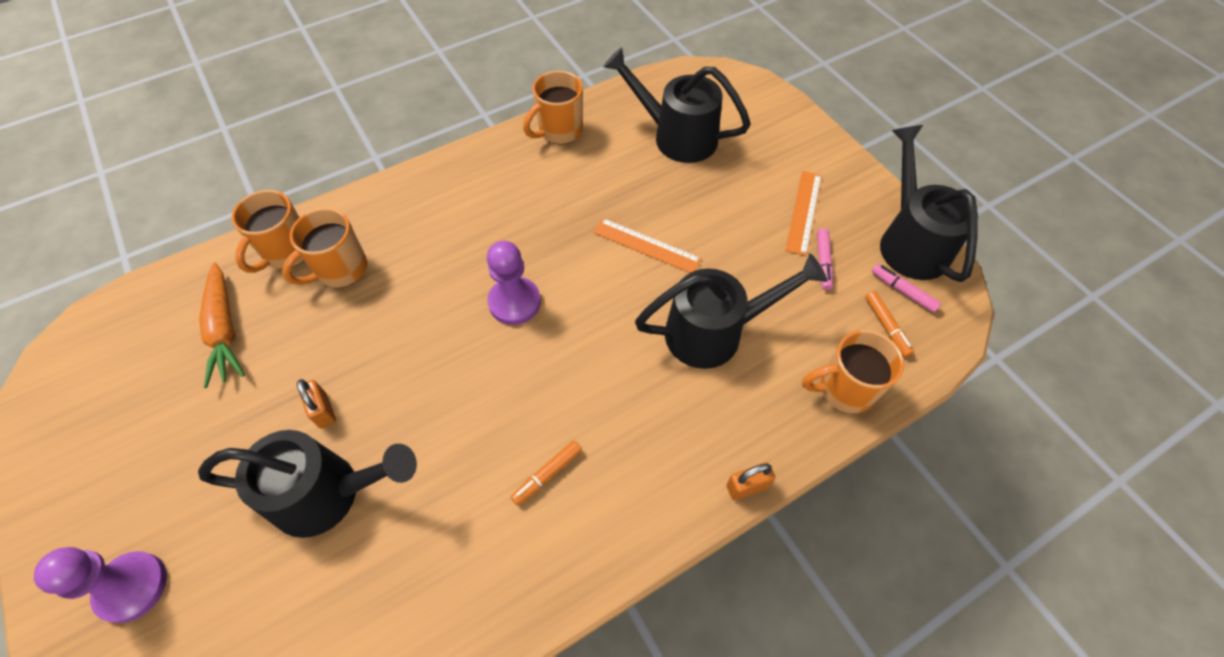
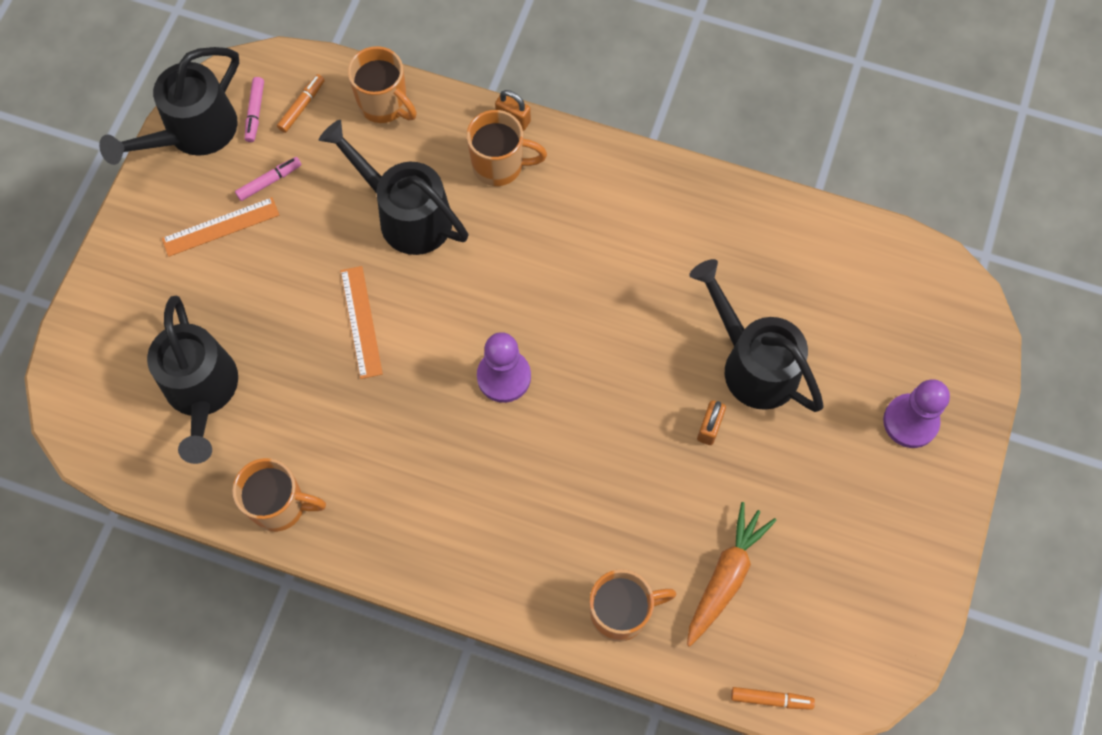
camera: 130 degrees left, 10 degrees up
orange mug [282,208,367,287] -> orange mug moved to [467,110,547,186]
orange marker [511,440,582,506] -> orange marker moved to [731,687,815,710]

